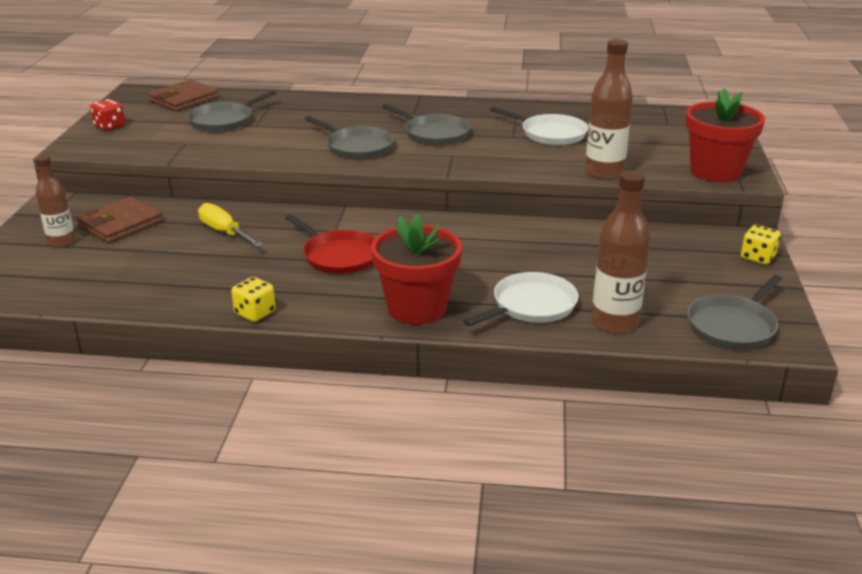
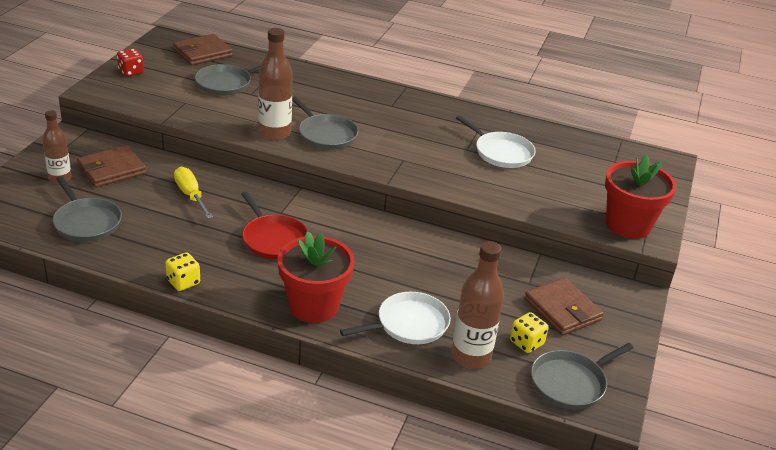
camera: 10 degrees right, 5 degrees up
grey pan [382,104,471,145] -> grey pan moved to [53,176,122,242]
brown bottle [585,39,633,180] -> brown bottle moved to [258,28,293,141]
yellow dice [741,225,780,265] -> yellow dice moved to [510,312,549,353]
none -> brown wallet [524,278,604,336]

